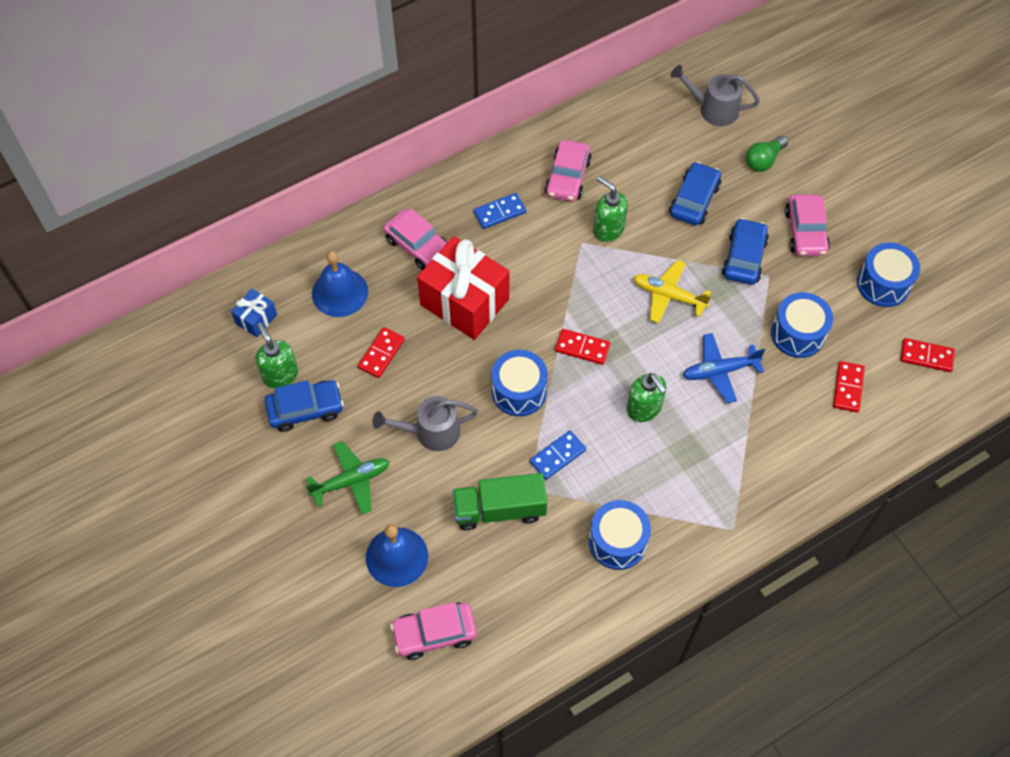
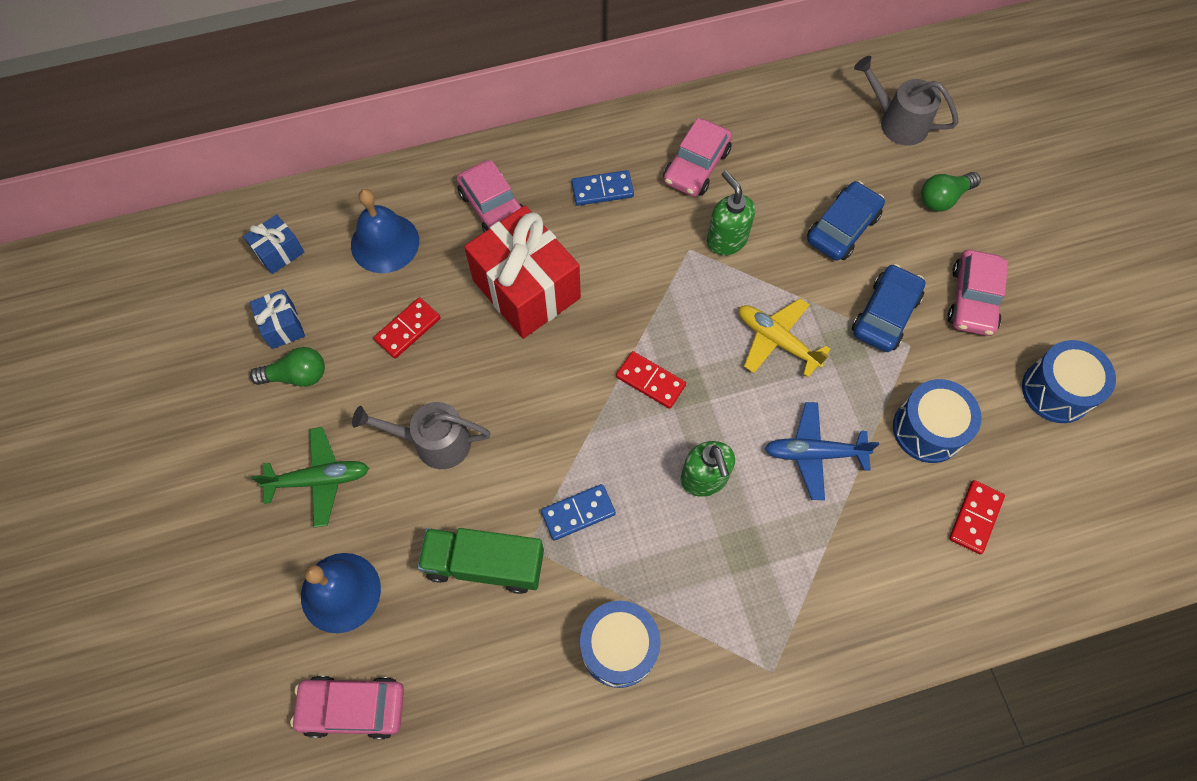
camera: 15 degrees right, 5 degrees up
green soap dispenser [255,323,298,388] -> blue gift [250,289,305,349]
blue car [265,380,344,432] -> green light bulb [250,347,325,387]
blue drum [491,350,548,416] -> none
red domino [900,338,955,372] -> none

